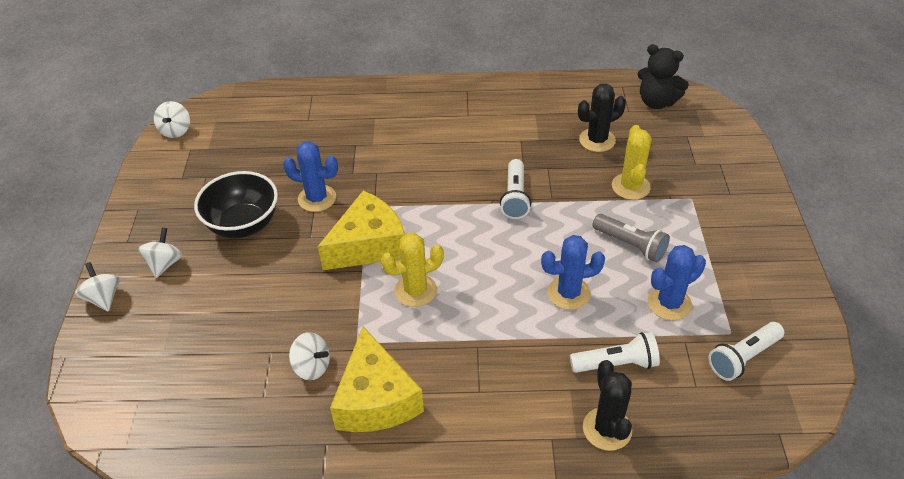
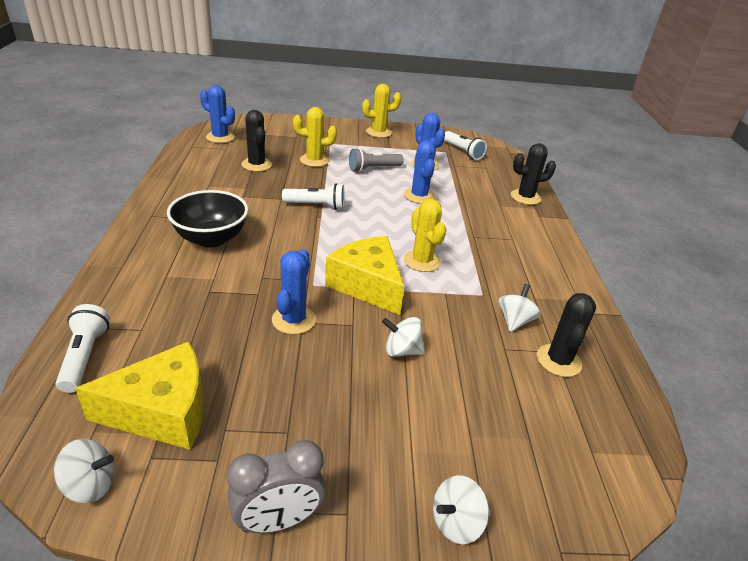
camera: 95 degrees left, 10 degrees down
white spinning top [138,228,183,278] -> white spinning top moved to [382,317,425,357]
black bowl [194,171,278,238] -> black bowl moved to [167,190,248,248]
yellow cheese [330,326,424,432] -> yellow cheese moved to [75,341,204,450]
white flashlight [570,332,660,373] -> white flashlight moved to [56,304,110,393]
grey flashlight [593,214,670,262] -> grey flashlight turned 150 degrees counterclockwise [349,148,404,172]
black teddy bear [638,44,689,109] -> blue cactus [200,85,235,143]
none -> grey clock [227,440,326,533]
none -> yellow cactus [362,84,401,138]
none -> black cactus [537,293,596,377]

